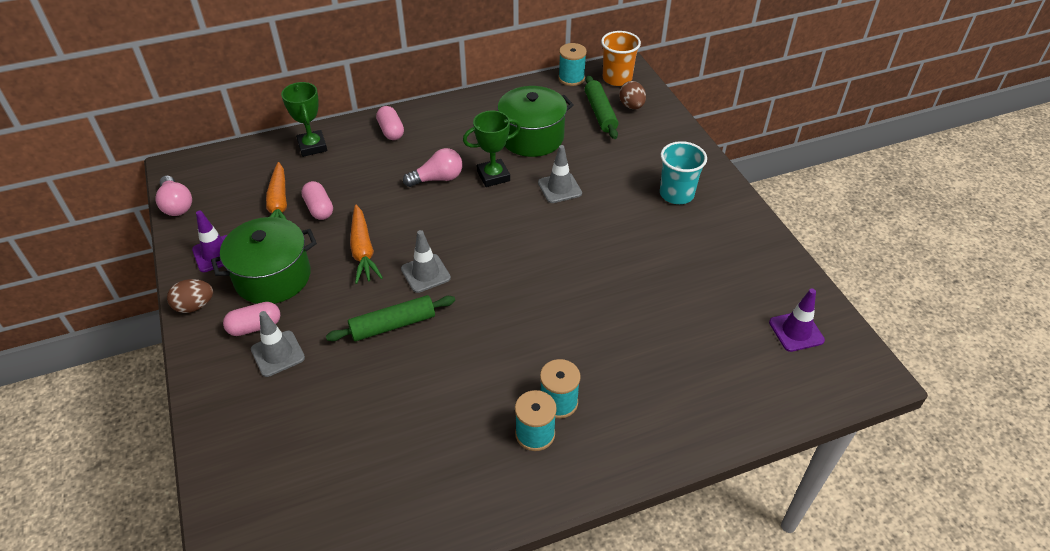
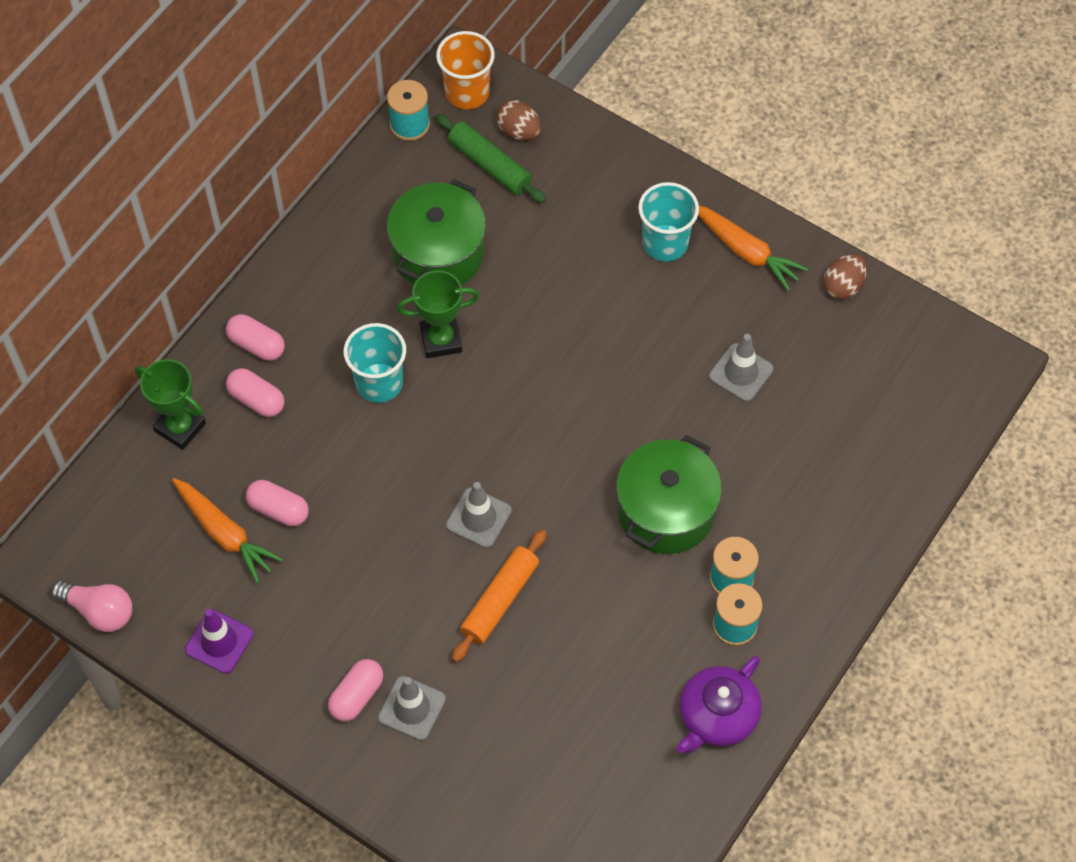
camera: 35 degrees left, 15 degrees up
brown egg [167,279,213,313] -> brown egg moved to [823,254,867,300]
green pot [211,217,317,304] -> green pot moved to [616,435,722,554]
green rolling pin [326,295,455,341] -> orange rolling pin [452,530,547,662]
orange carrot [350,205,383,284] -> orange carrot moved to [698,206,808,291]
pink light bulb [403,148,462,187] -> turquoise cup [344,323,406,403]
green trophy [463,111,521,187] -> green trophy turned 45 degrees clockwise [397,270,479,358]
grey traffic cone [538,145,582,203] -> grey traffic cone moved to [709,334,774,402]
purple traffic cone [769,289,825,352] -> none
none -> pink capsule [226,368,285,417]
none -> purple teapot [676,656,762,753]

